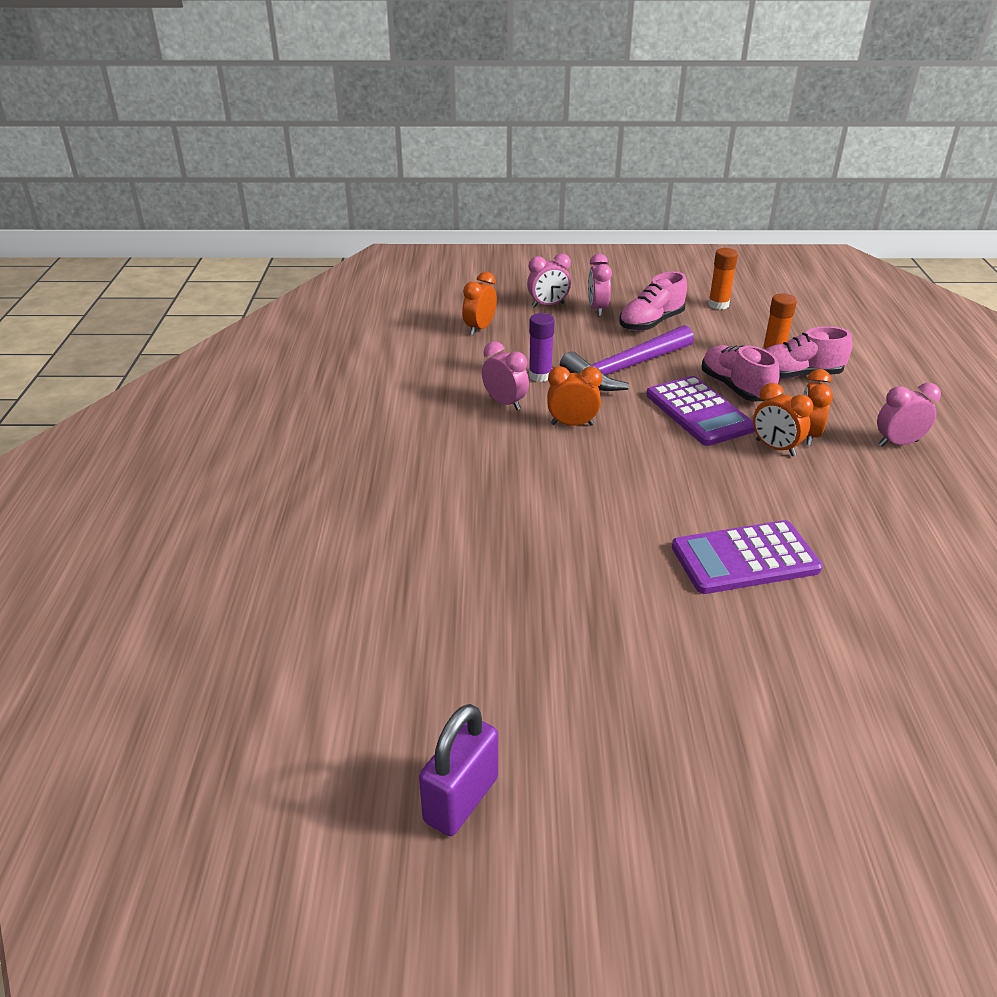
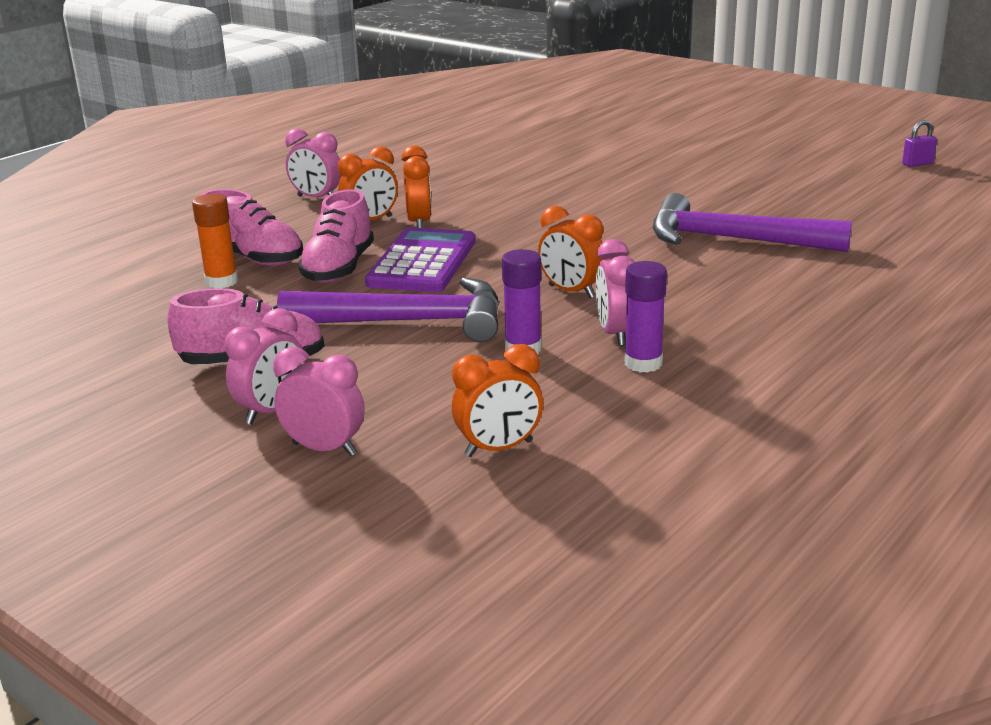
camera: 140 degrees left, 10 degrees down
purple padlock [419,704,498,836] -> purple padlock [902,120,937,167], size x0.52
purple calculator [672,520,823,594] -> none
orange glue stick [708,248,738,310] -> none
none -> purple glue stick [625,261,667,373]
none -> purple hammer [653,193,852,252]

